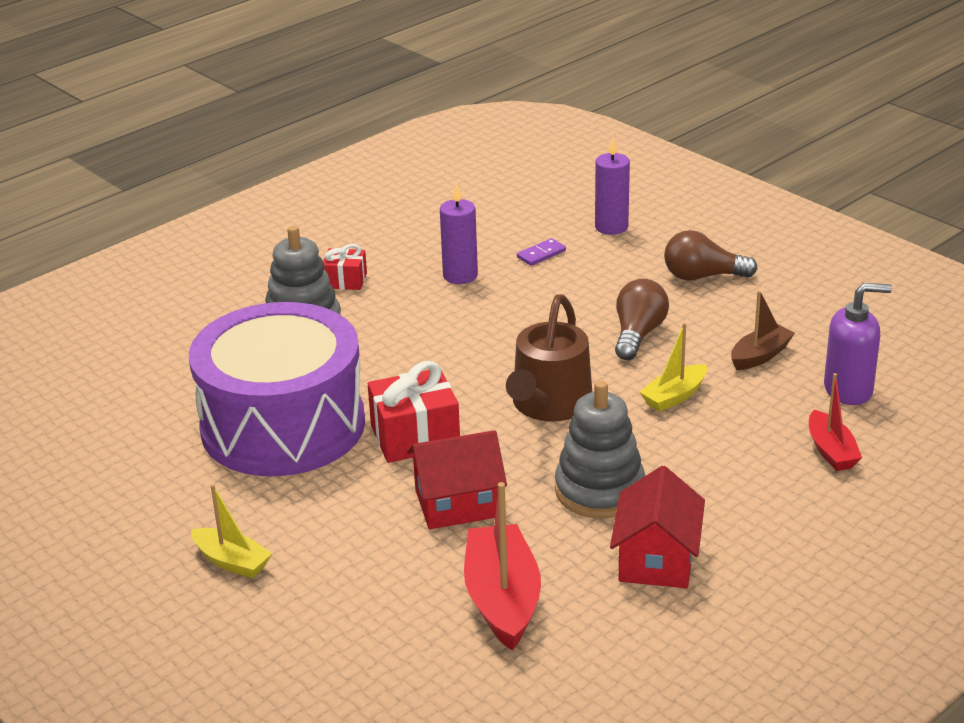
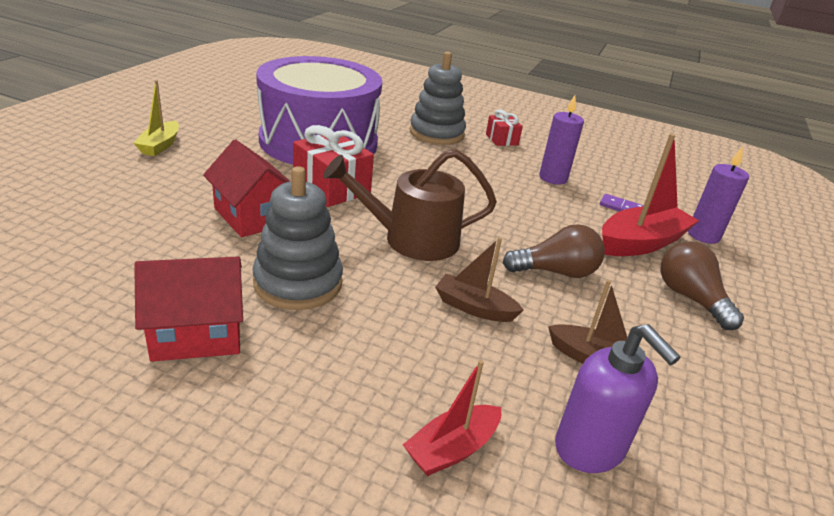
camera: 60 degrees right, 0 degrees up
red boat [464,482,541,651] -> red boat moved to [602,134,699,256]
yellow boat [640,323,707,412] -> brown boat [435,237,524,322]

